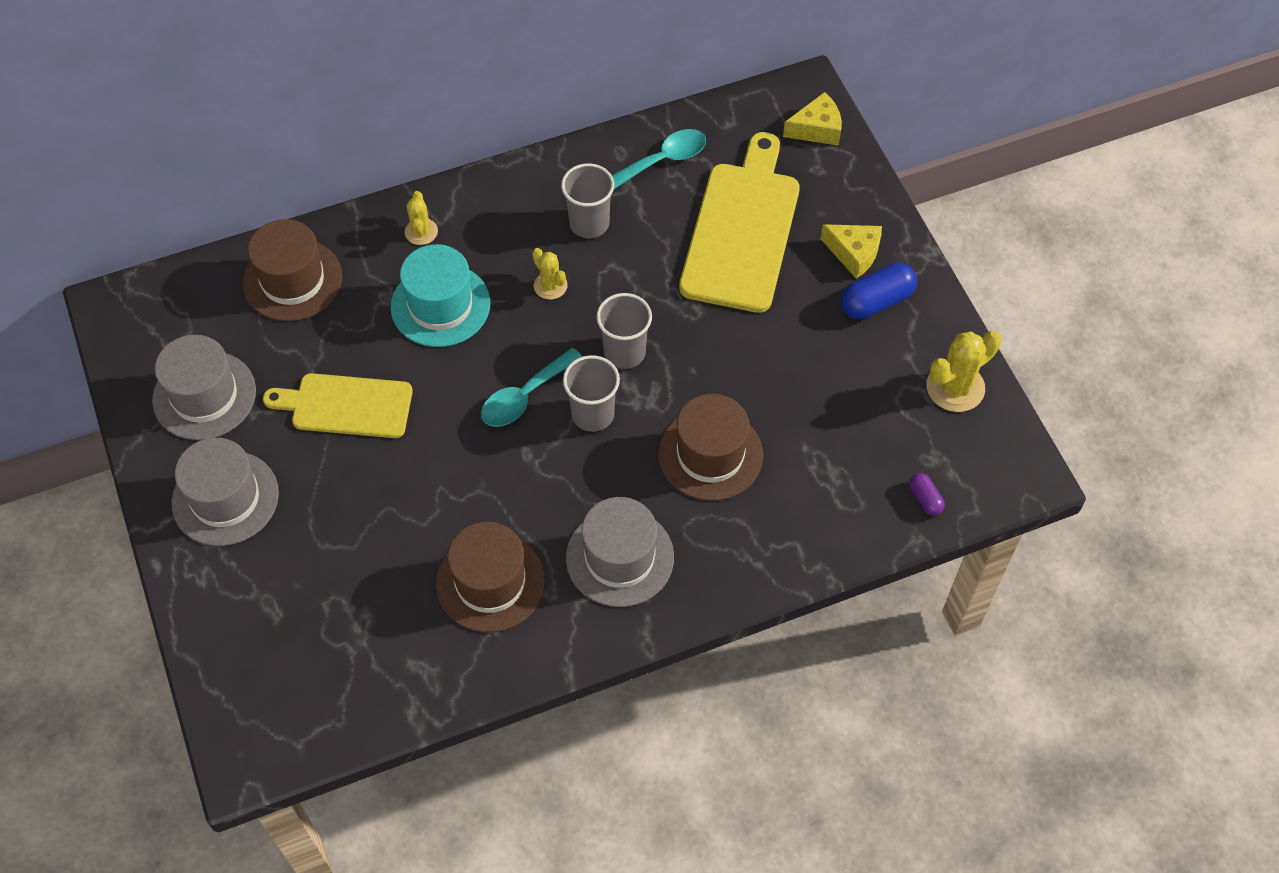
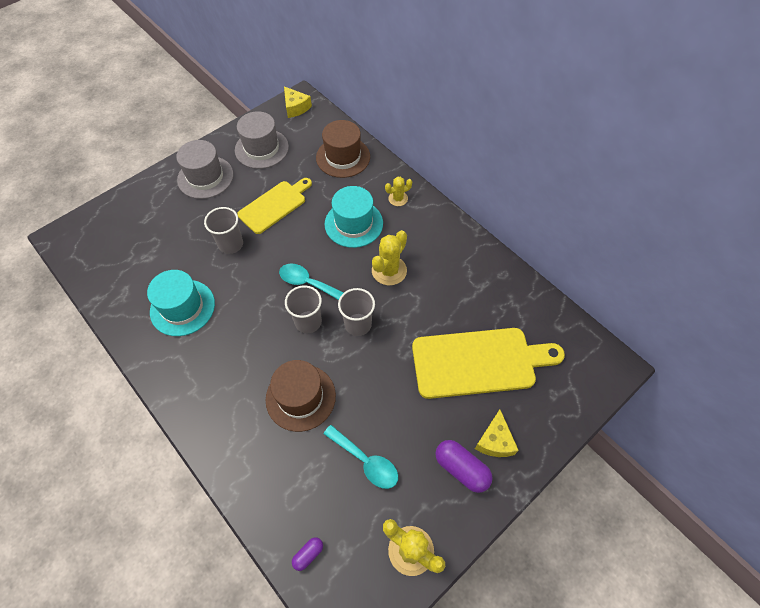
camera: 70 degrees right, 0 degrees up
yellow cutting board [263,373,413,438] -> yellow cutting board turned 60 degrees clockwise [237,178,312,234]
brown hat [436,522,545,632] -> turquoise hat [147,270,215,336]
yellow cactus [532,248,568,300] -> yellow cactus [372,230,407,285], size x1.67
grey cup [561,163,614,238] -> grey cup moved to [204,207,243,254]
grey hat [566,497,674,607] -> none
turquoise spoon [612,129,706,189] -> turquoise spoon moved to [323,425,398,489]
yellow cheese [783,92,842,146] -> yellow cheese moved to [284,86,312,118]
blue capsule [841,263,917,319] -> purple capsule [435,440,493,493]

